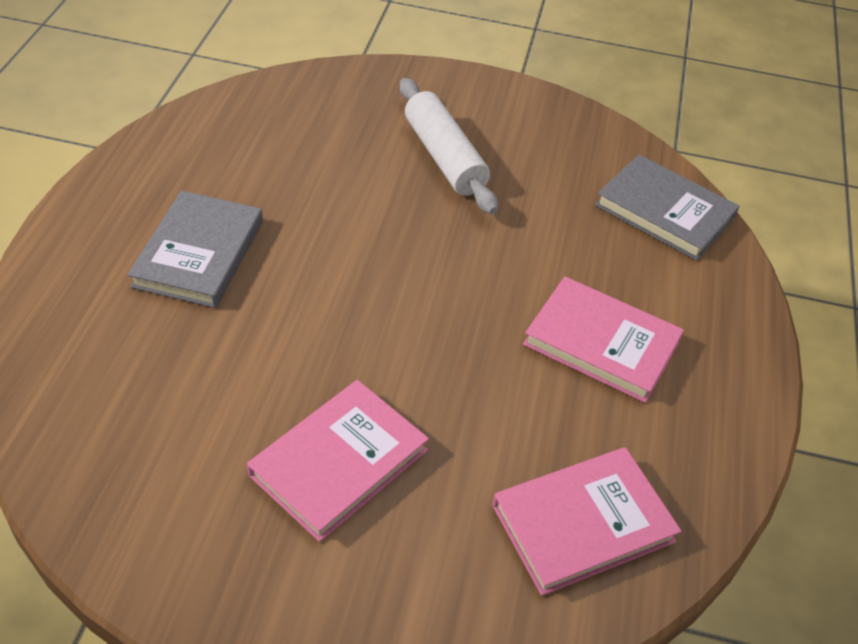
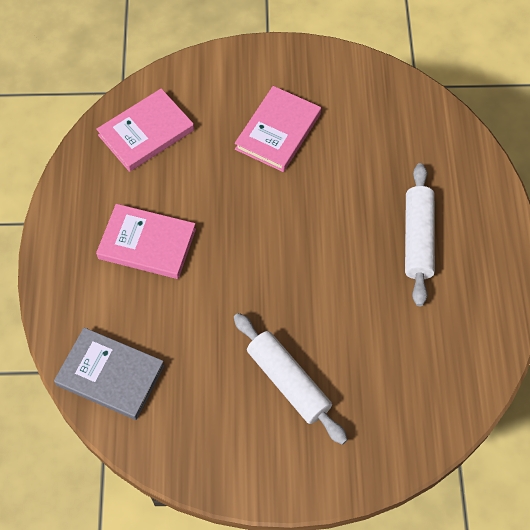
camera: 170 degrees right, 15 degrees up
grey book [128,190,263,308] -> white rolling pin [405,163,435,306]

